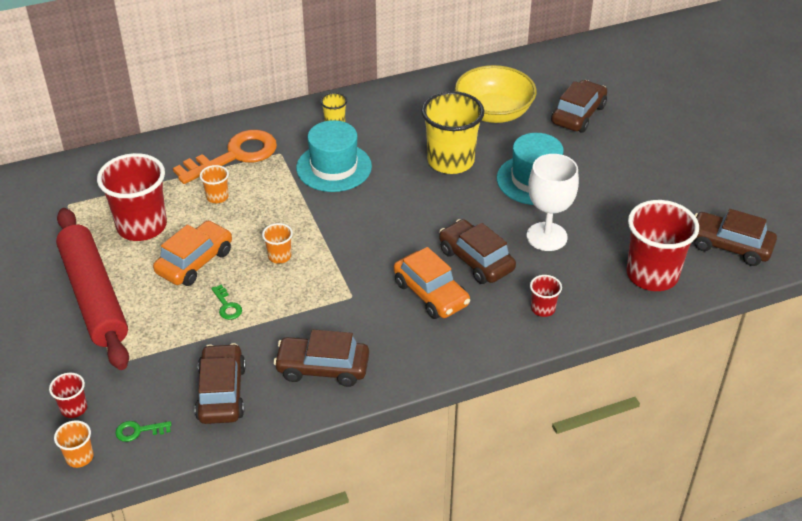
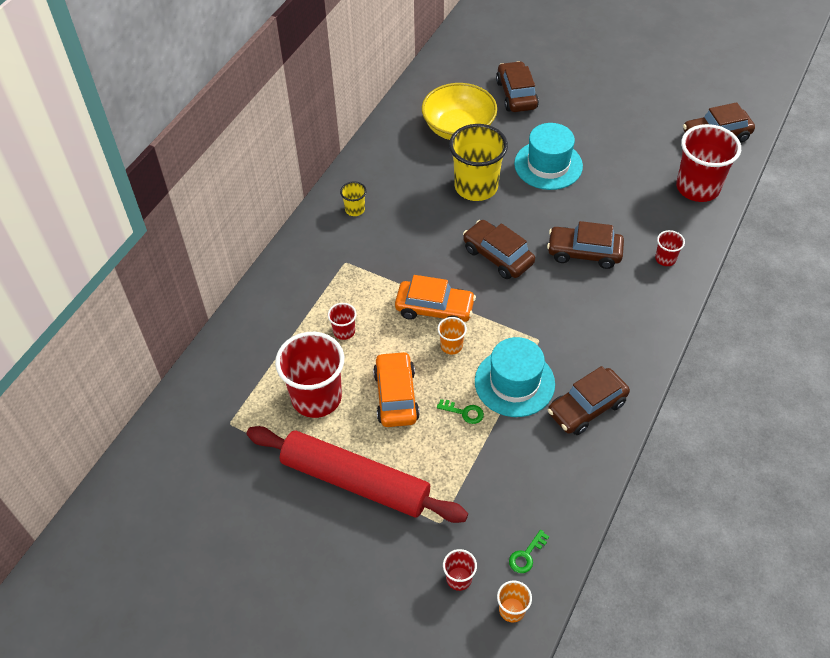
camera: 40 degrees left, 10 degrees up
orange key [173,130,277,184] -> none
brown car [195,343,246,424] -> brown car moved to [463,220,535,279]
orange cup [200,165,229,203] -> red cup [328,303,357,340]
turquoise hat [296,120,372,192] -> turquoise hat moved to [475,337,555,417]
orange car [394,247,470,319] -> orange car moved to [395,275,476,322]
white goblet [527,154,579,251] -> none

